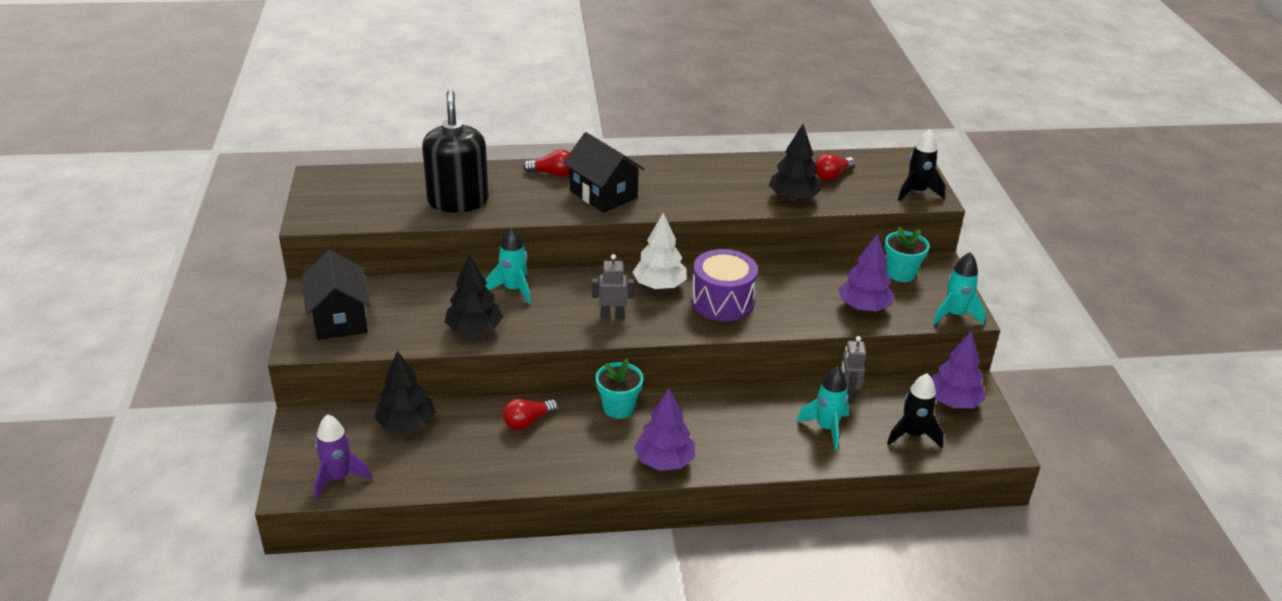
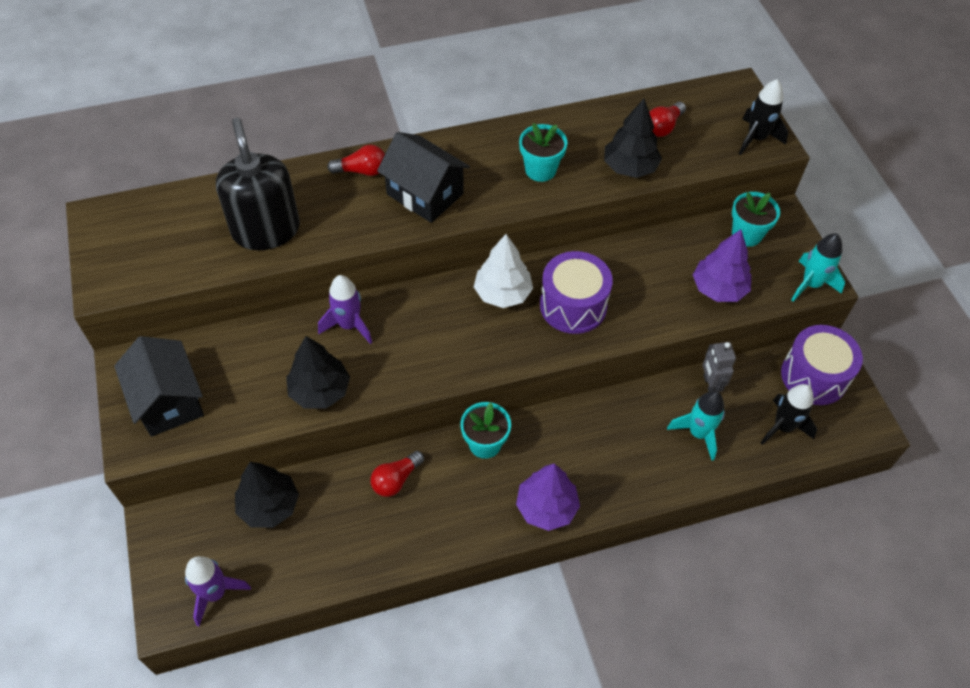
camera: 10 degrees left, 20 degrees up
turquoise rocket [486,227,531,304] -> purple rocket [318,275,372,344]
grey robot [592,254,634,318] -> none
purple tree [931,331,985,408] -> purple drum [781,325,863,405]
none -> turquoise flower pot [519,123,568,182]

